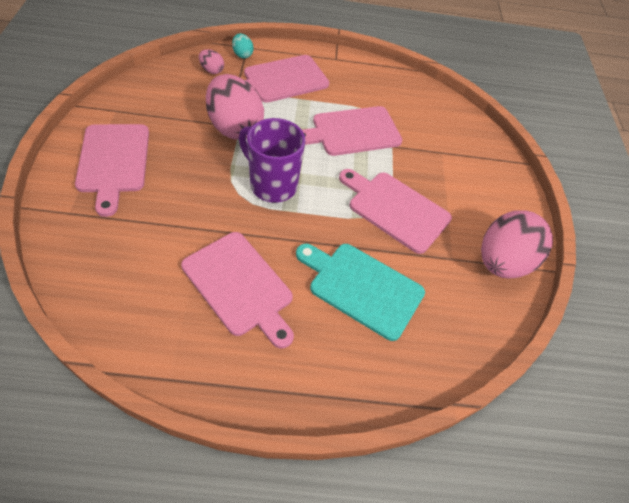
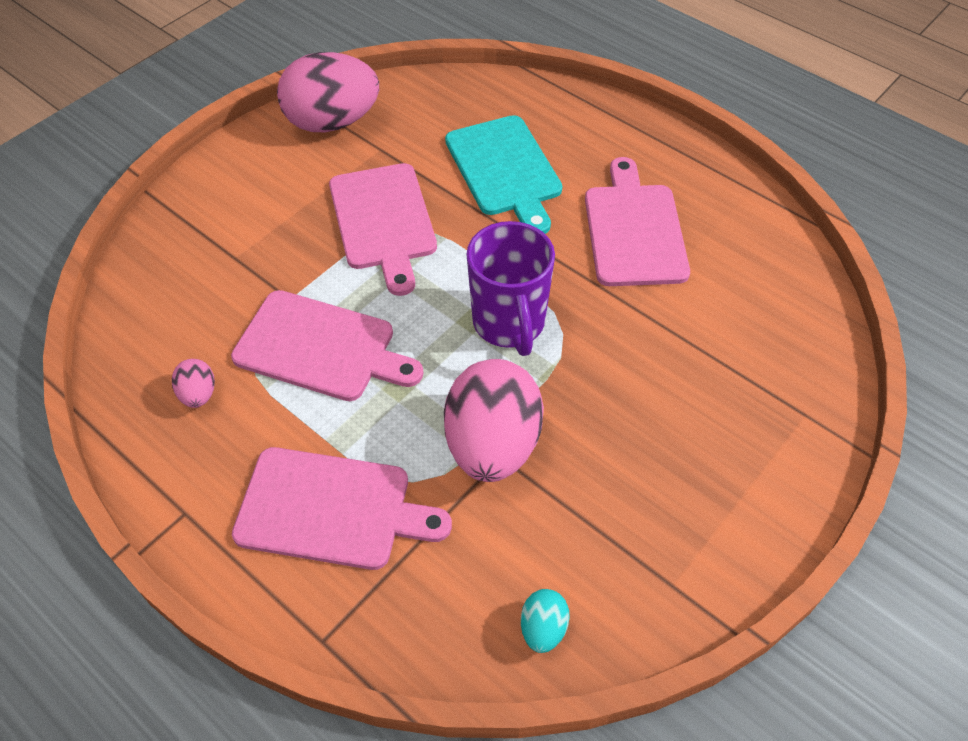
camera: 135 degrees left, 0 degrees up
pink cutting board [75,124,149,217] -> none
pink egg [199,49,224,74] -> pink egg moved to [172,359,215,408]
turquoise egg [232,33,254,59] -> turquoise egg moved to [521,589,570,653]

